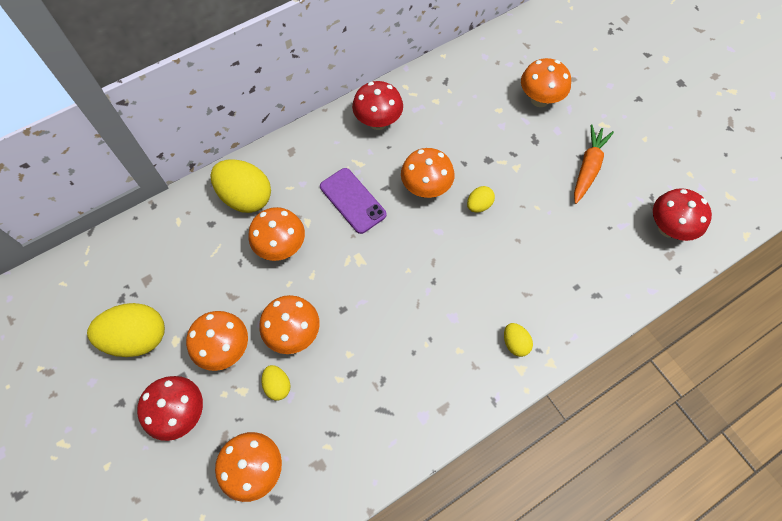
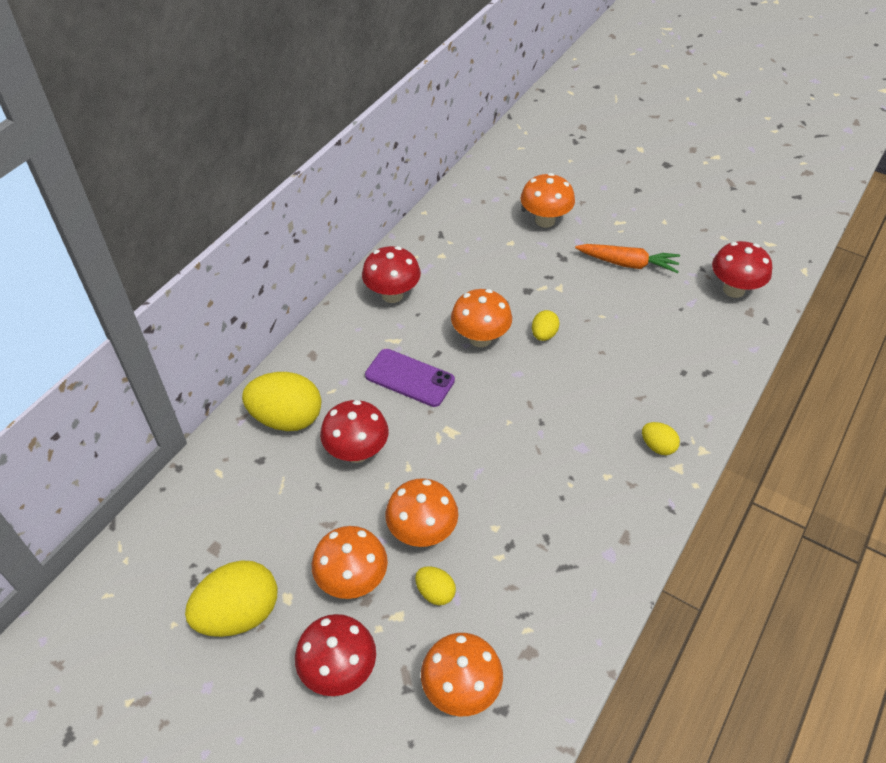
camera: 25 degrees left, 15 degrees down
orange mushroom [248,207,305,261] -> red mushroom [320,400,388,463]
orange carrot [574,124,614,204] -> orange carrot turned 105 degrees clockwise [575,244,680,273]

